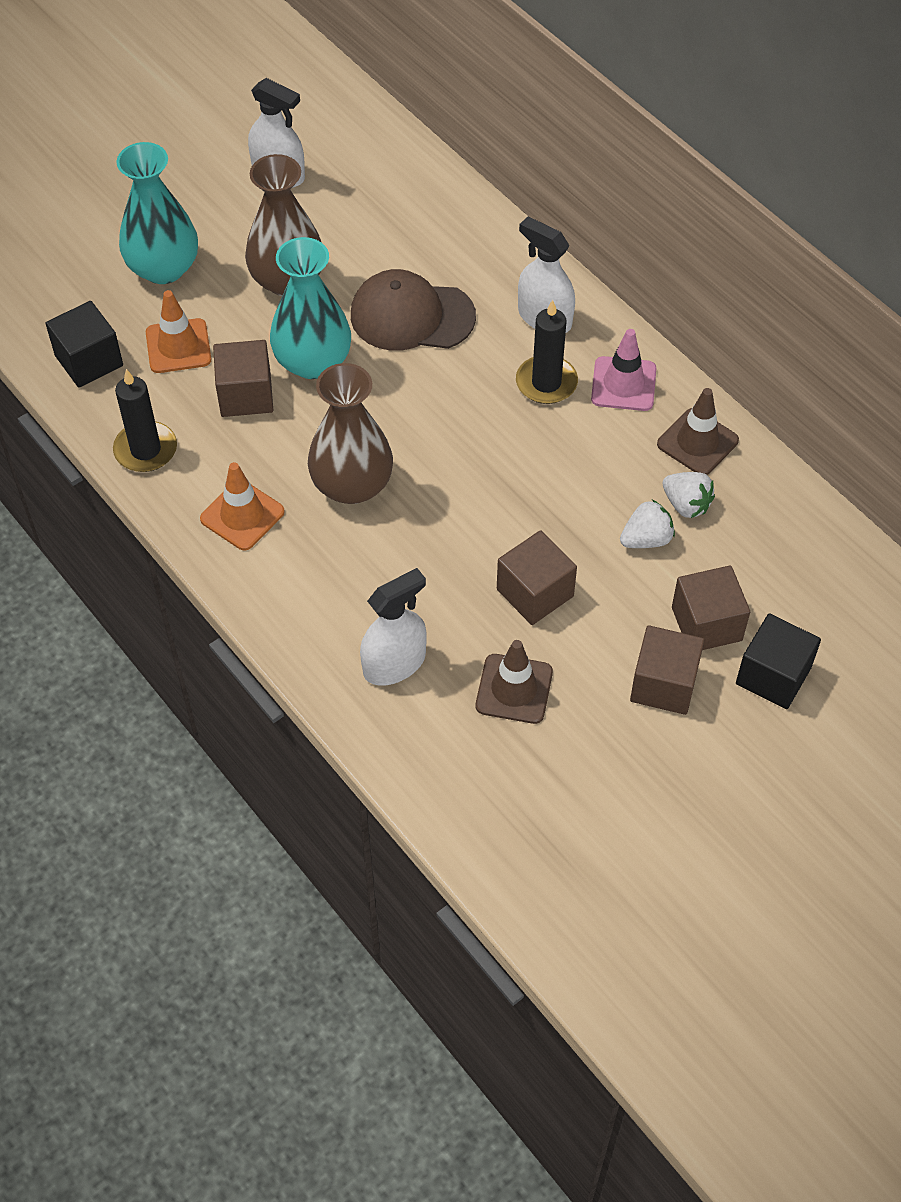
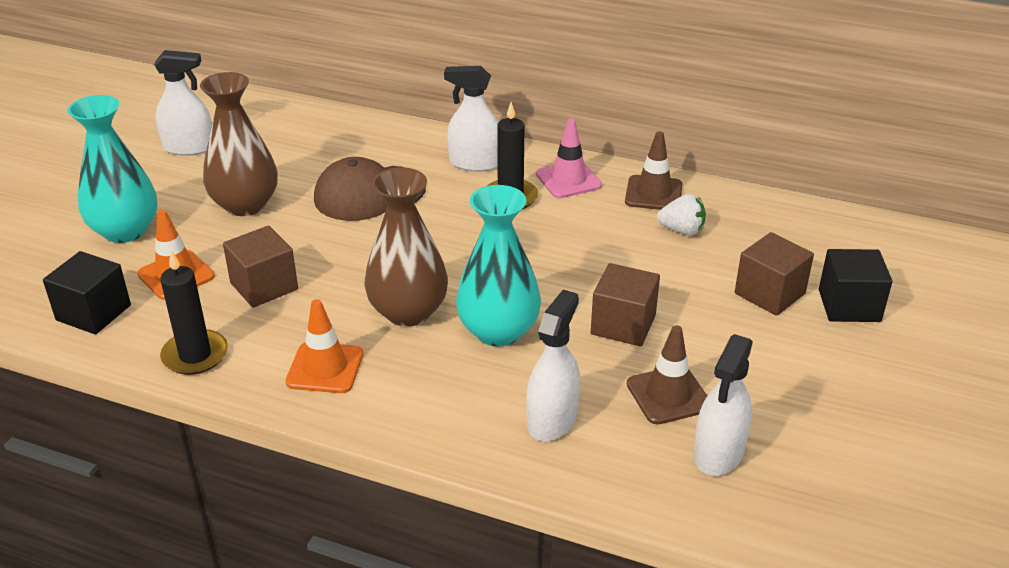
camera: 30 degrees left, 20 degrees down
turquoise vase [270,237,351,379] -> turquoise vase moved to [456,185,541,347]
white strawberry [620,500,675,548] -> none
brown cube [630,625,704,715] -> none
none -> white spray bottle [693,334,753,476]

